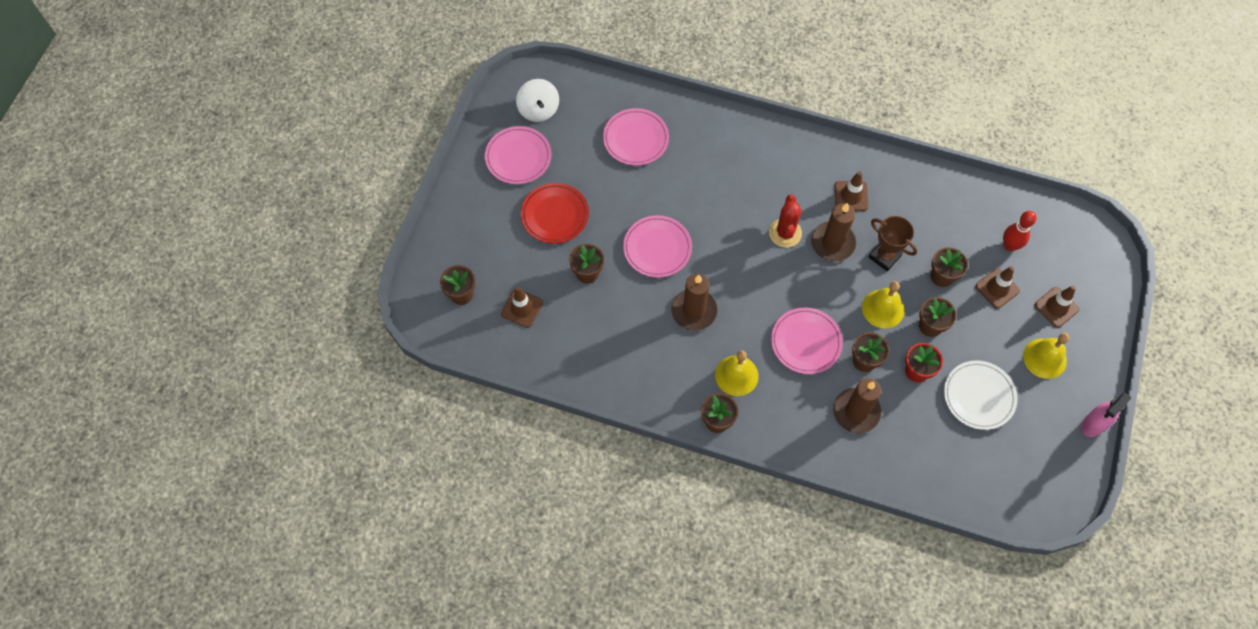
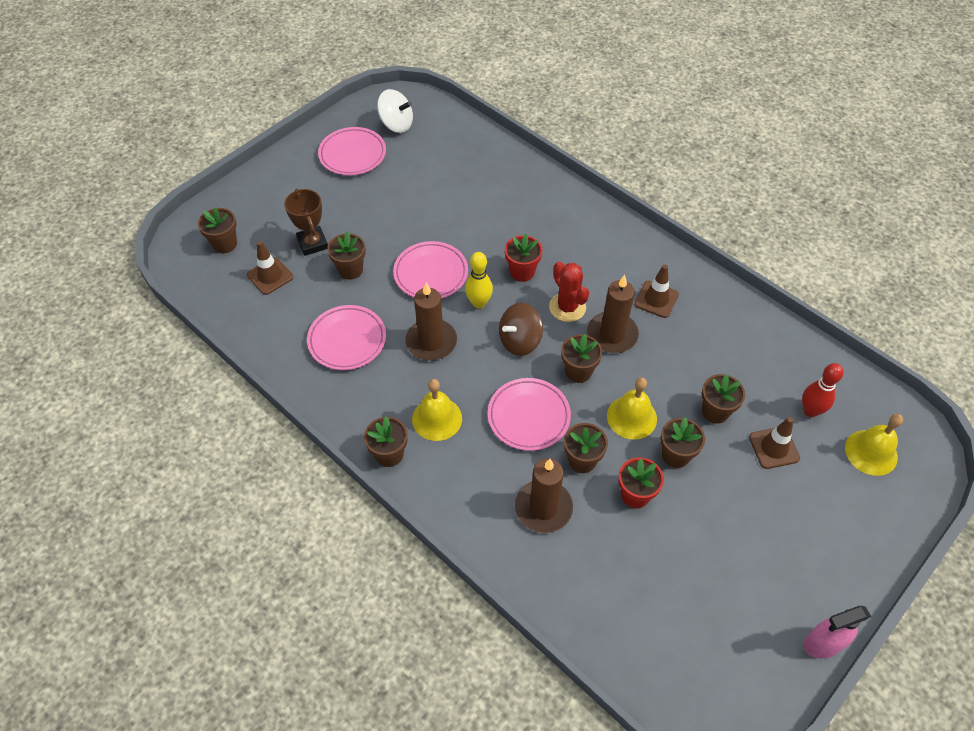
camera: 25 degrees right, 10 degrees down
white spinning top [516,79,559,122] -> white spinning top turned 75 degrees counterclockwise [377,89,413,133]
red plate [521,183,589,244] -> none
pink plate [603,108,669,166] -> pink plate moved to [307,305,386,370]
red cactus [769,194,802,248] -> red cactus turned 60 degrees counterclockwise [549,262,589,322]
brown trophy [868,216,917,271] -> brown trophy moved to [284,189,328,256]
white plate [944,361,1018,430] -> none
yellow bell [1023,333,1069,379] -> yellow bell moved to [845,414,903,476]
brown traffic cone [1035,286,1079,328] -> none
none -> yellow bowling pin [465,252,493,309]
none -> brown spinning top [499,303,543,356]
none -> red flower pot [505,234,543,282]
none -> brown flower pot [561,334,602,383]

